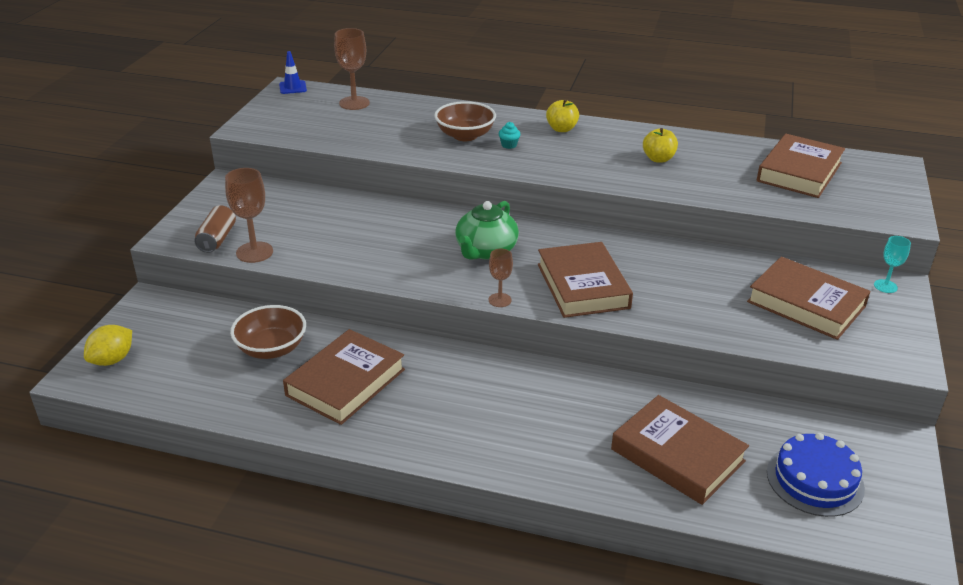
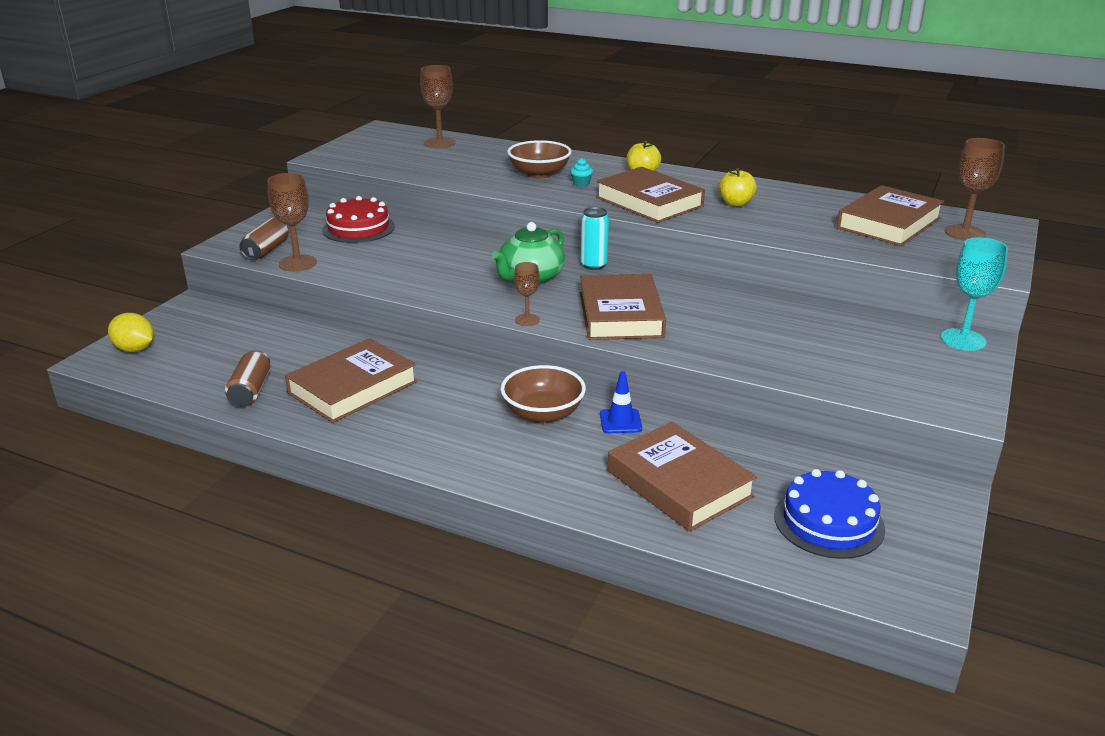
camera: 10 degrees right, 5 degrees down
yellow lemon [84,325,132,366] -> yellow lemon turned 75 degrees clockwise [108,313,154,352]
brown bowl [230,305,306,359] -> brown bowl moved to [501,365,586,423]
blue traffic cone [279,51,307,94] -> blue traffic cone moved to [600,371,642,433]
brown book [747,257,871,340] -> brown book moved to [596,167,705,223]
turquoise goblet [874,236,911,293] -> turquoise goblet [941,237,1008,351], size x1.69
none -> brown can [225,350,271,407]
none -> red cake [322,196,395,243]
none -> turquoise can [580,207,609,270]
none -> brown goblet [945,138,1005,241]

